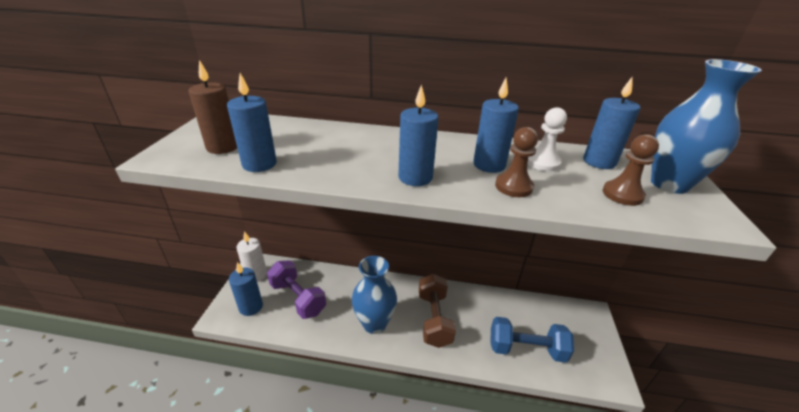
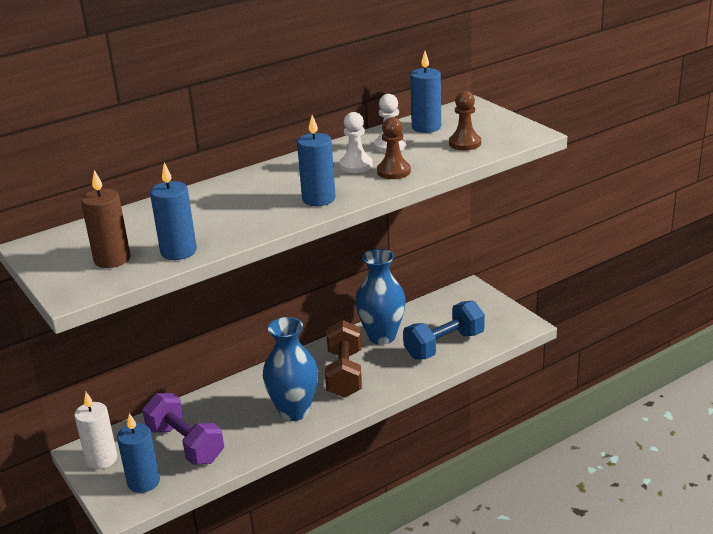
camera: 40 degrees left, 5 degrees down
purple dumbbell [267,260,326,319] -> purple dumbbell turned 45 degrees clockwise [142,393,224,465]
brown dumbbell [419,274,456,348] -> brown dumbbell turned 45 degrees clockwise [325,320,362,398]
blue candle [473,77,519,173] -> white pawn [339,112,373,173]
blue vase [650,59,762,194] -> blue vase moved to [355,249,406,345]

